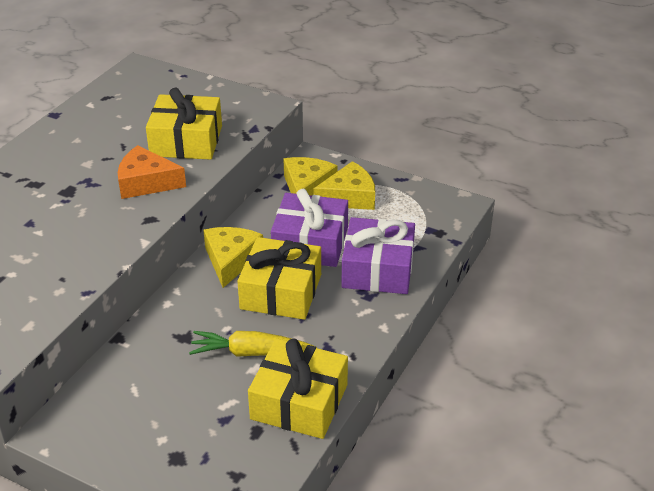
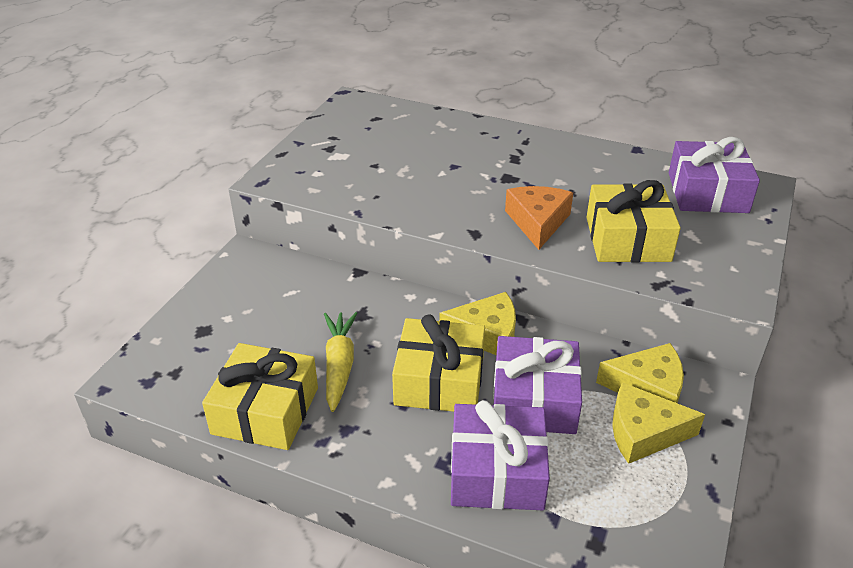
camera: 85 degrees right, 0 degrees up
yellow cheese [313,161,375,210] -> yellow cheese turned 120 degrees clockwise [612,382,705,464]
none -> purple gift [669,137,760,213]

